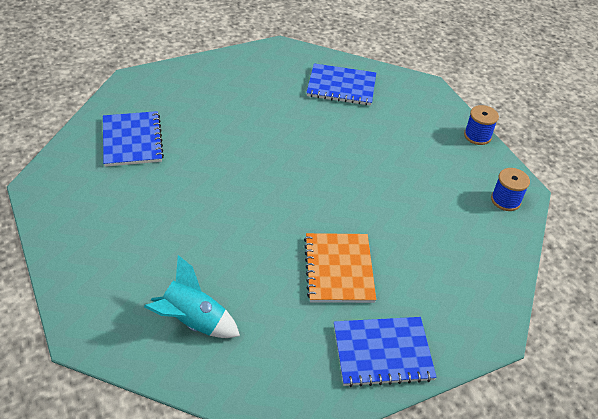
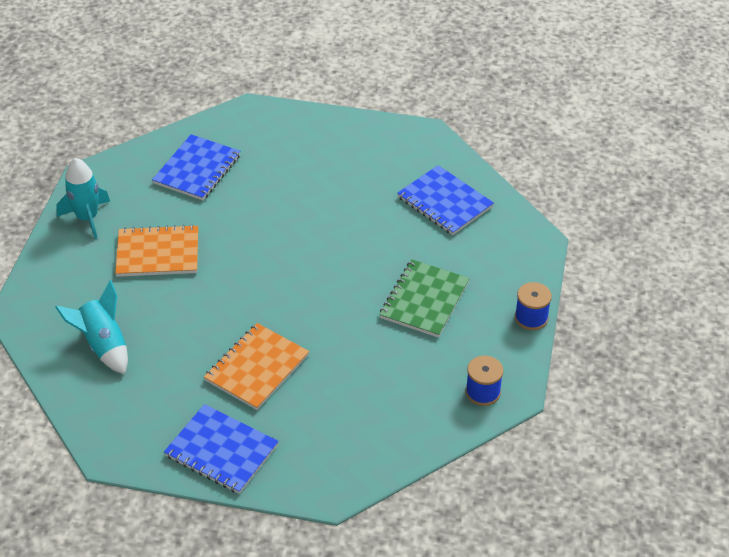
camera: 40 degrees right, 0 degrees up
none -> turquoise rocket [56,158,110,239]
none -> orange notebook [115,224,198,277]
none -> green notebook [379,259,470,338]

